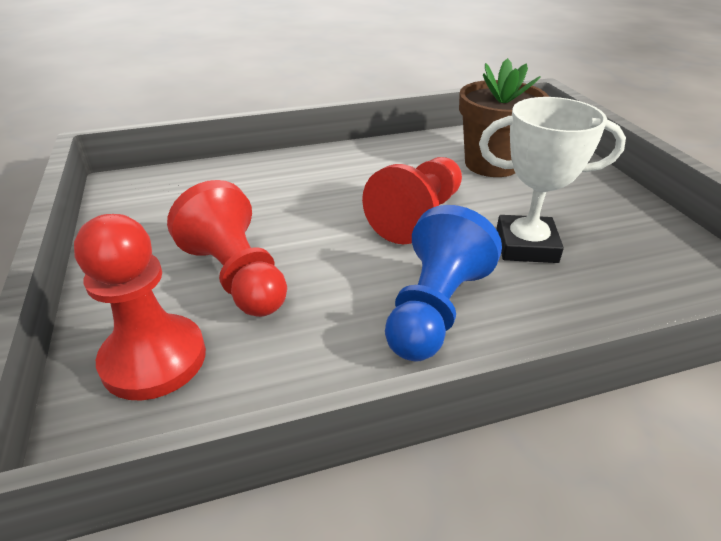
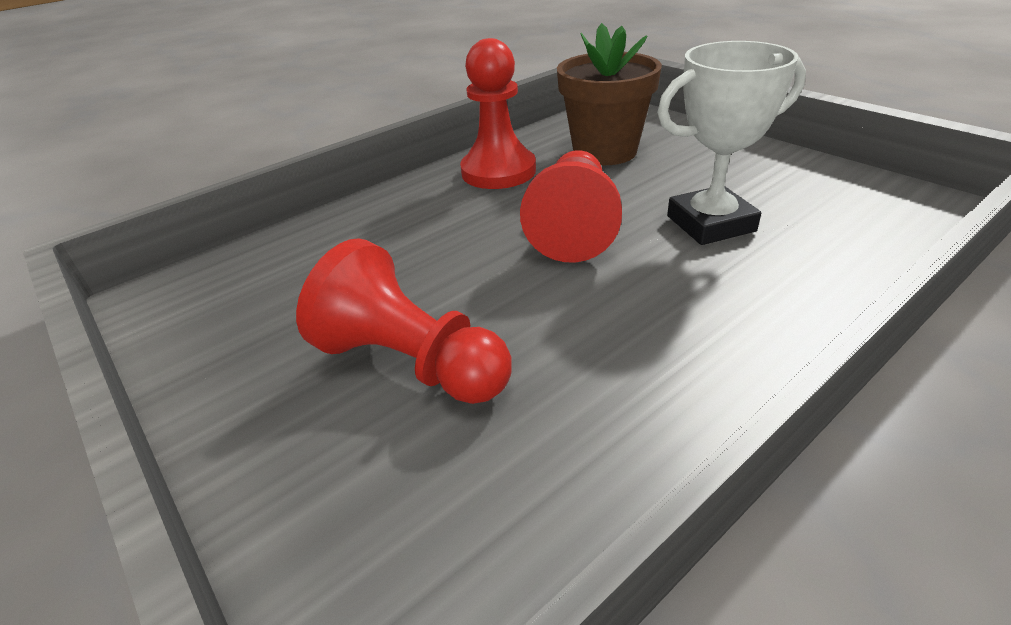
camera: 20 degrees left, 0 degrees up
red pawn [74,214,206,400] -> red pawn moved to [460,38,536,189]
blue pawn [385,205,502,362] -> none

